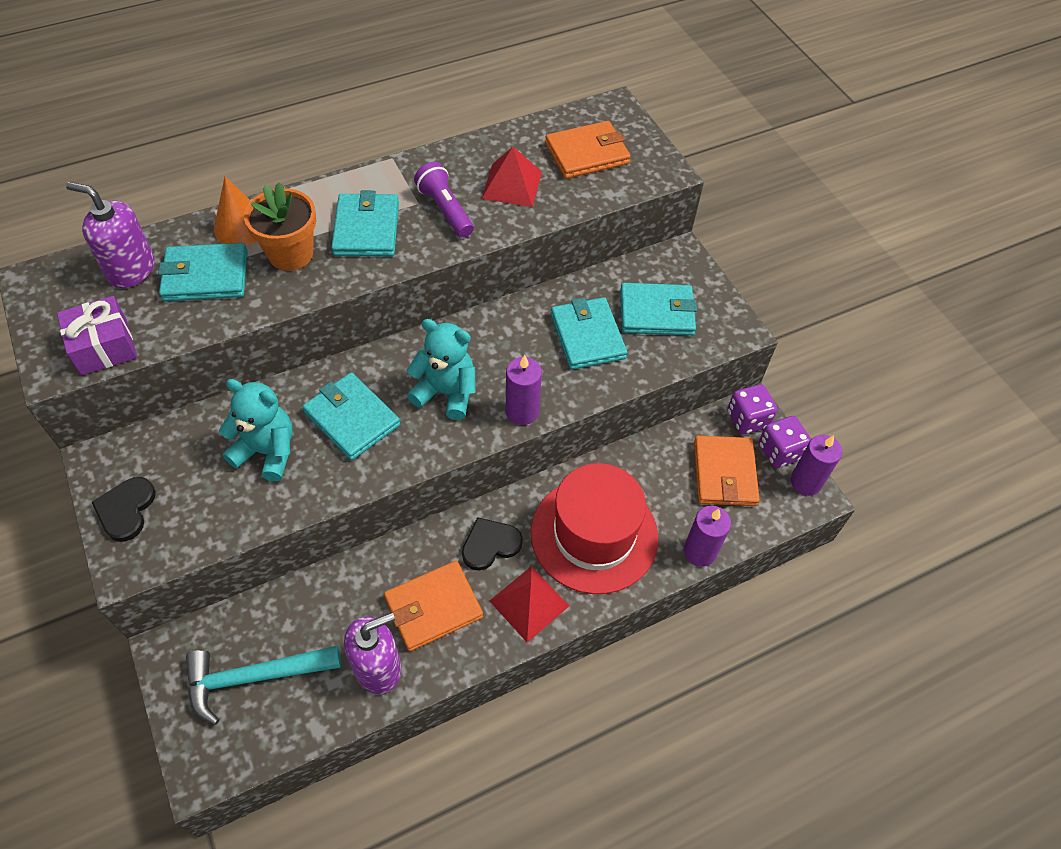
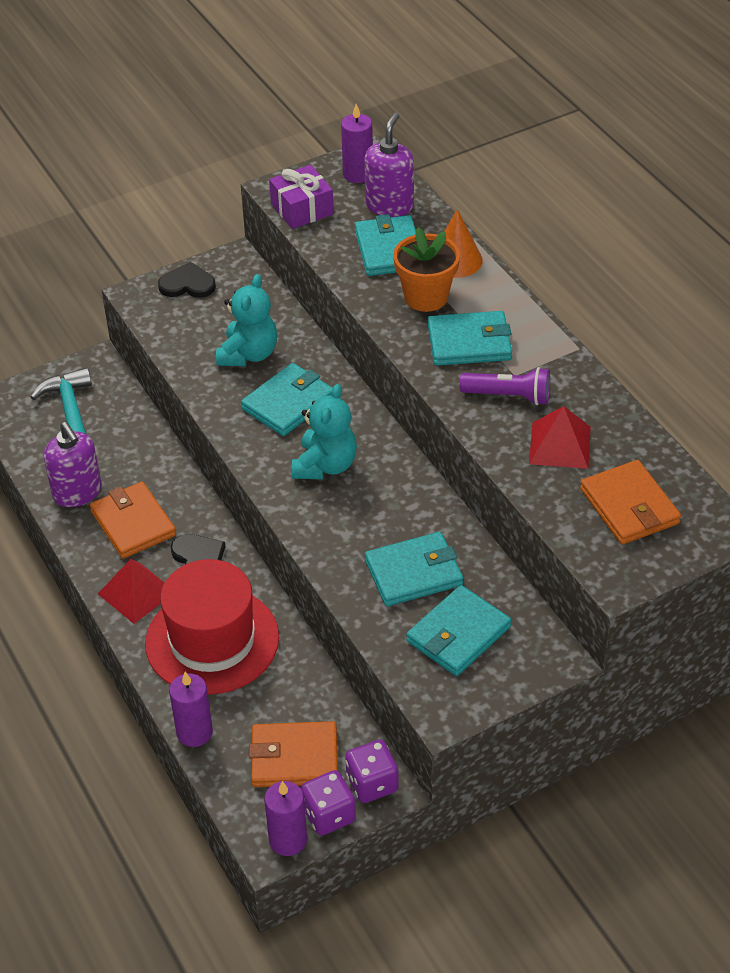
camera: 90 degrees right, 10 degrees down
purple flashlight [414,162,474,238] -> purple flashlight turned 45 degrees clockwise [460,367,550,405]
purple candle [506,355,542,425] -> purple candle moved to [341,104,373,183]
turquoise wallet [620,283,697,336] -> turquoise wallet turned 45 degrees clockwise [406,585,511,676]

